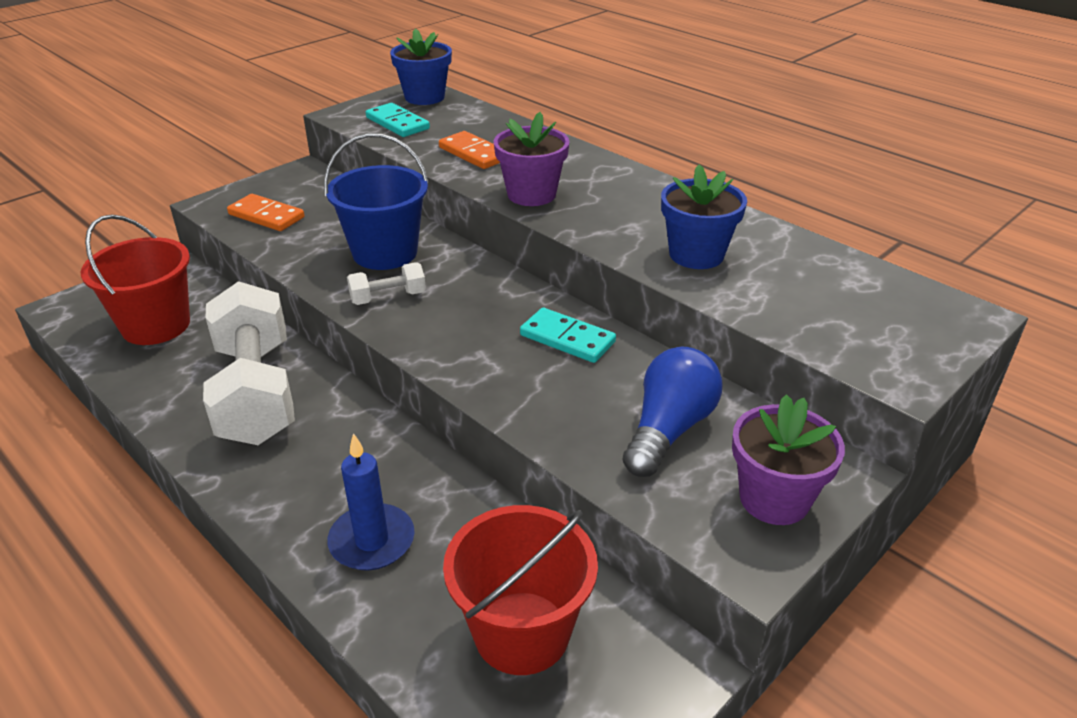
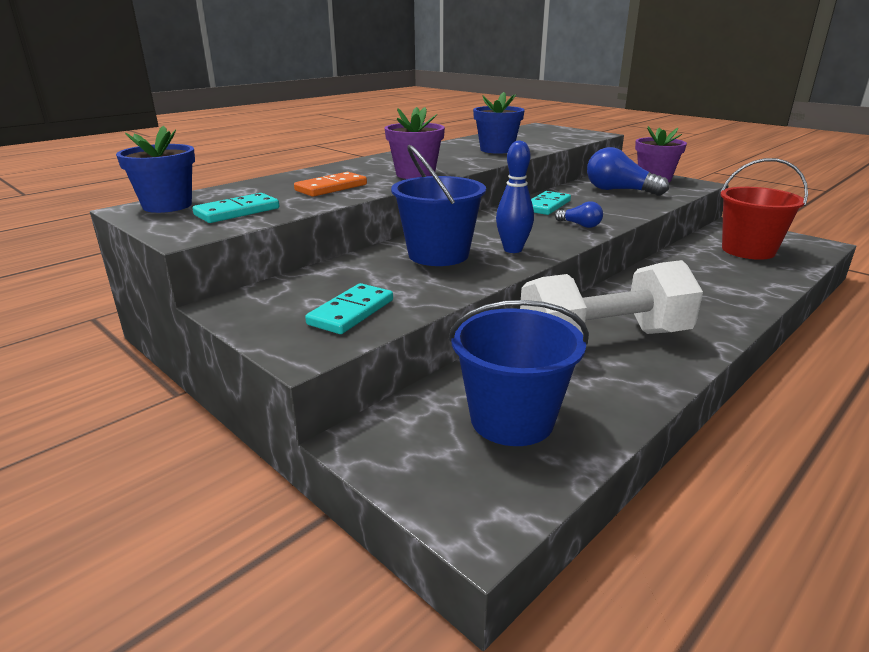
camera: 90 degrees left, 10 degrees down
red bucket [81,214,190,345] -> blue bucket [449,300,589,446]
orange domino [227,194,305,231] -> turquoise domino [305,283,393,334]
blue candle [327,433,415,571] -> none
white dumbbell [347,262,426,305] -> blue bowling pin [496,140,534,253]
none -> blue light bulb [555,201,603,228]

